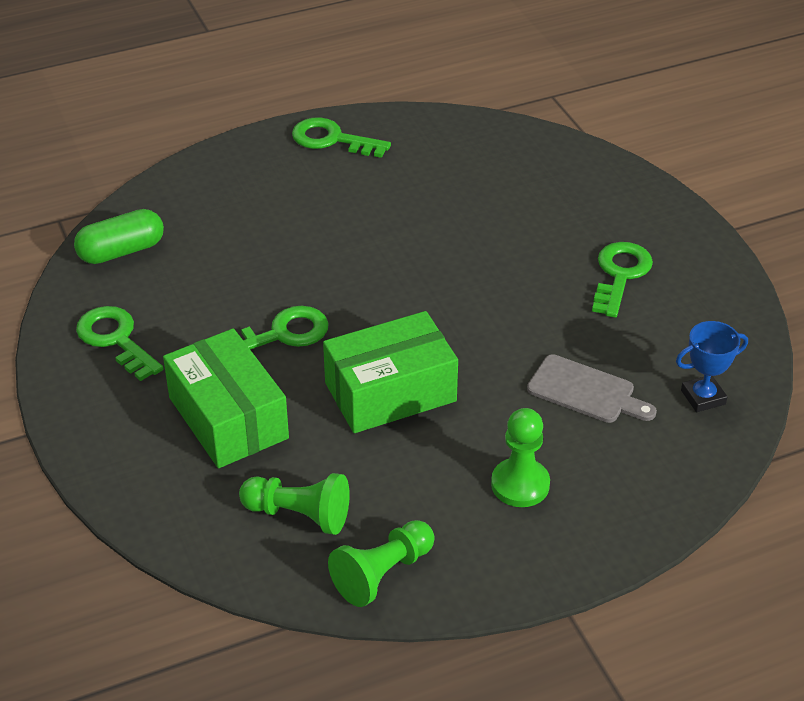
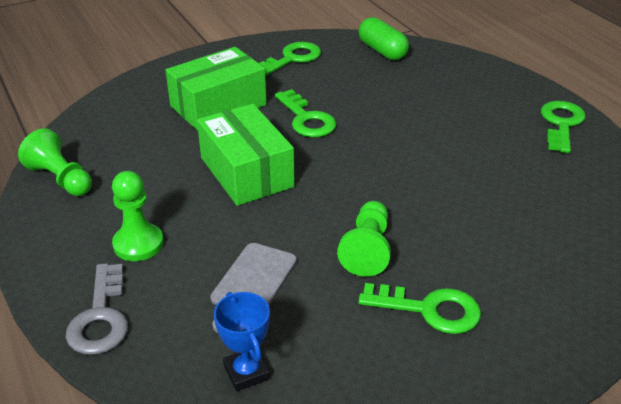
camera: 85 degrees right, 5 degrees down
green pawn [239,473,350,535] -> green pawn moved to [337,201,391,277]
none -> grey key [65,263,128,355]

